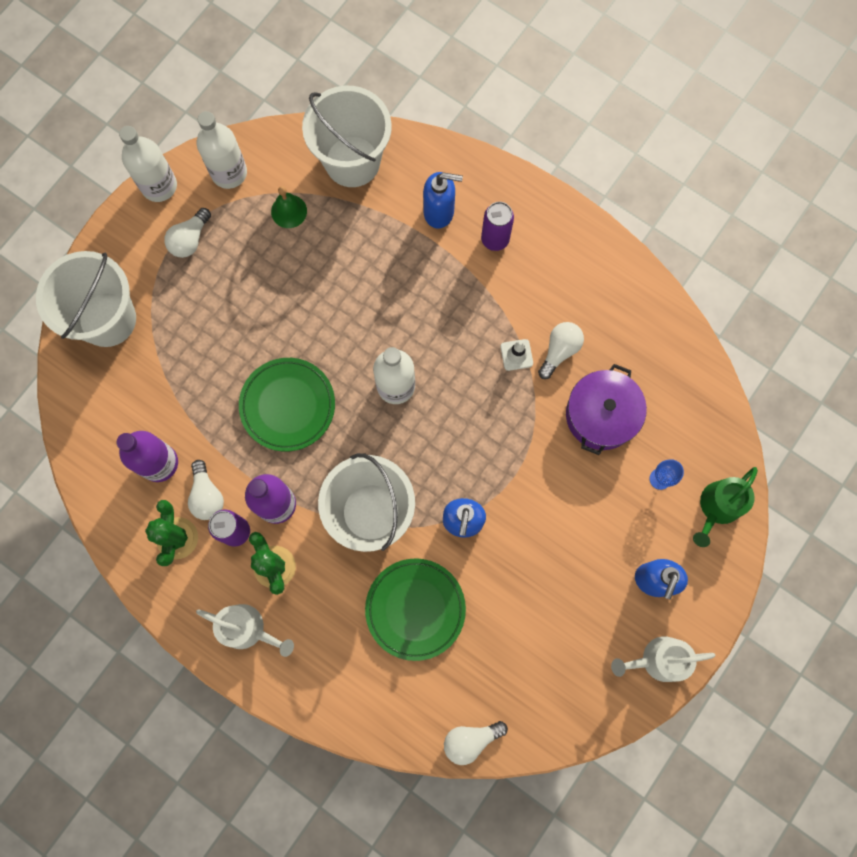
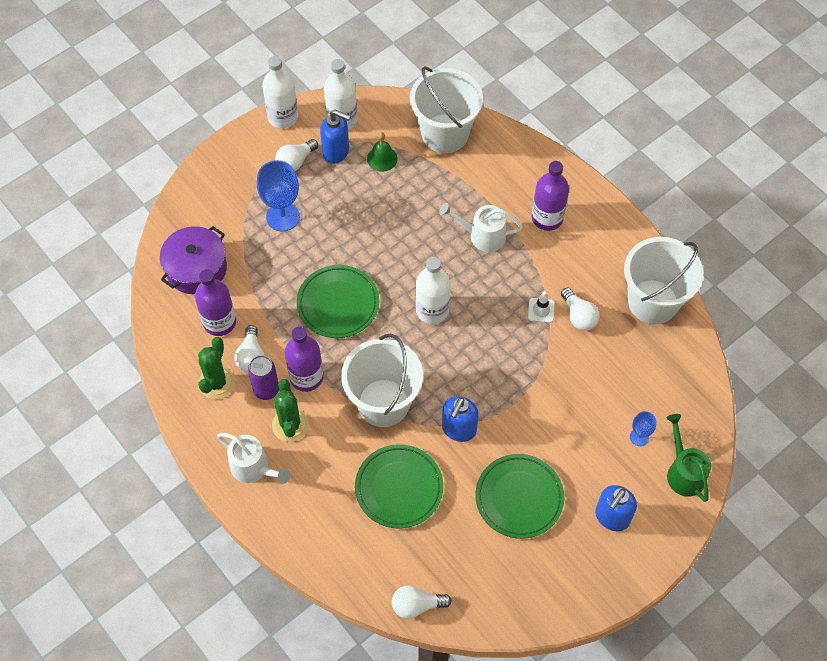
camera: 15 degrees right, 15 degrees down
white bucket [36,251,136,347] -> white bucket moved to [624,237,703,324]
blue soap dispenser [423,172,463,229] -> blue soap dispenser moved to [320,110,351,164]
purple can [481,202,514,251] -> purple bottle [532,161,569,231]
white light bulb [538,322,584,379] -> white light bulb turned 105 degrees clockwise [561,288,599,331]
purple pot [566,364,647,455] -> purple pot moved to [160,226,227,294]
white watering can [611,636,715,682] -> white watering can moved to [439,203,523,252]
green watering can [693,467,758,547] -> green watering can turned 105 degrees clockwise [667,414,711,502]
none -> blue goblet [257,160,300,231]
none -> green plate [475,454,564,539]

